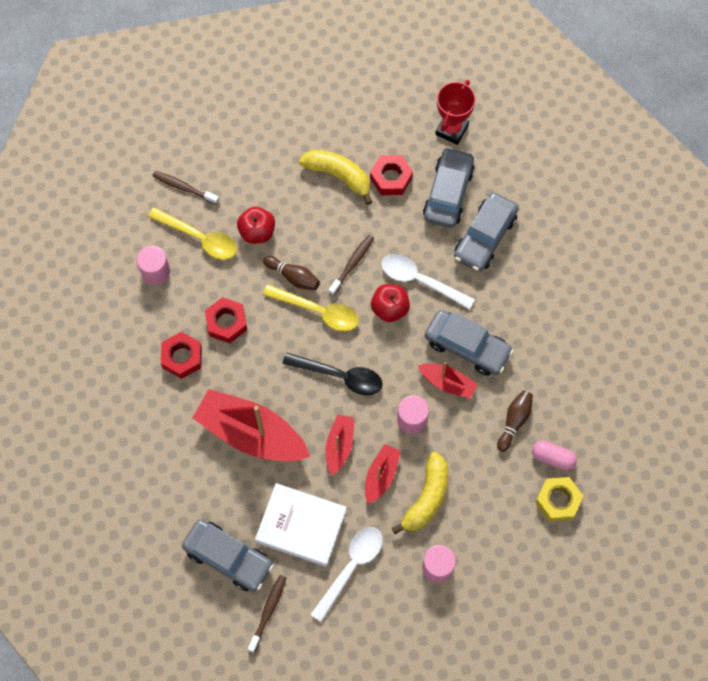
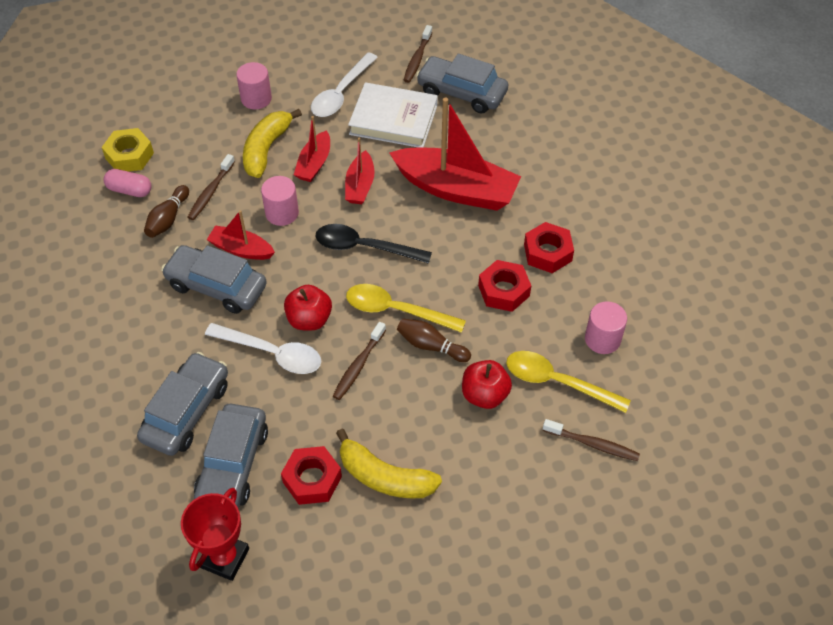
camera: 175 degrees right, 15 degrees down
none -> brown toothbrush [187,154,235,220]

